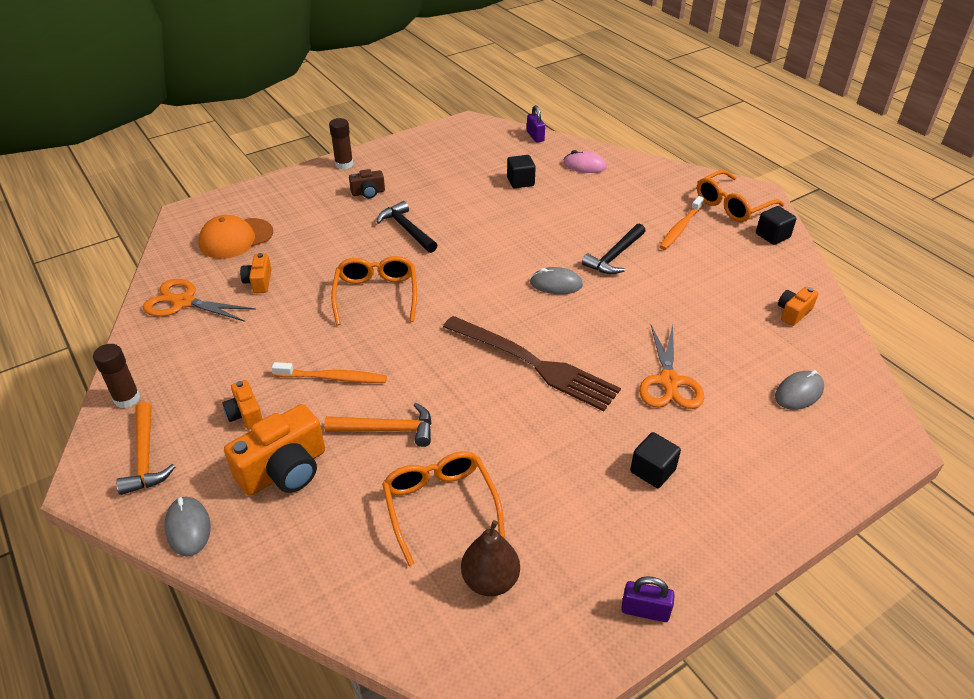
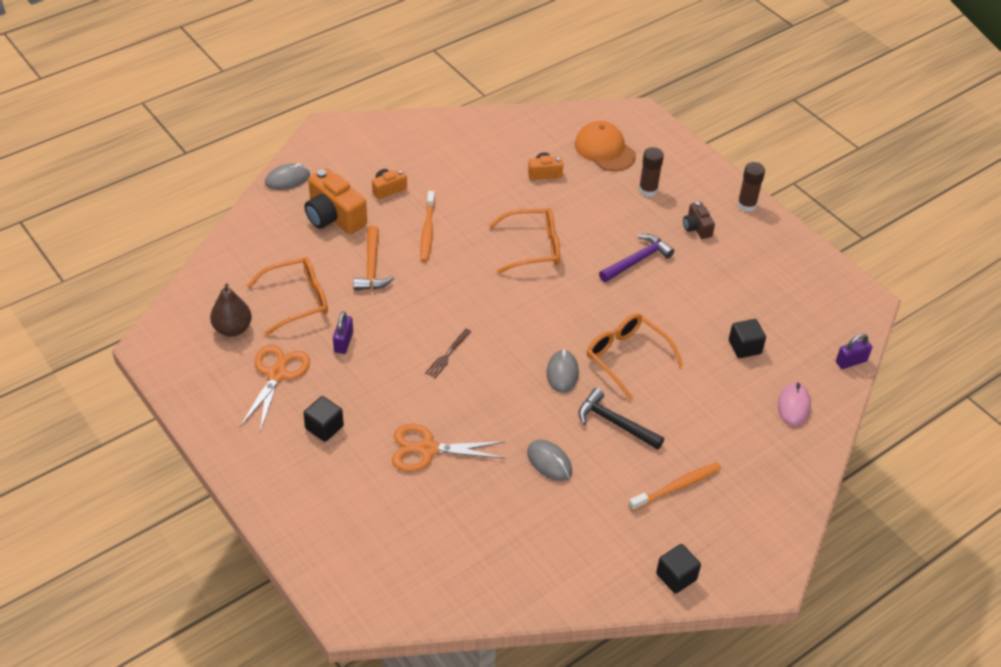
camera: 85 degrees right, 5 degrees up
brown glue stick [93,344,140,408] -> brown glue stick moved to [639,147,664,197]
orange hammer [116,402,176,495] -> none
orange scissors [143,279,256,322] -> orange scissors moved to [240,345,310,432]
black hammer [376,201,437,253] -> purple hammer [599,234,674,282]
brown fork [443,316,621,411] -> brown fork [425,329,472,378], size x0.41
purple padlock [621,576,675,622] -> purple padlock moved to [333,312,353,354]
orange toothbrush [659,196,704,250] -> orange toothbrush turned 120 degrees clockwise [629,462,721,511]
orange glasses [697,170,784,222] -> orange glasses moved to [587,313,683,400]
grey mouse [775,370,824,410] -> grey mouse moved to [527,440,572,481]
orange camera [778,286,818,326] -> none

